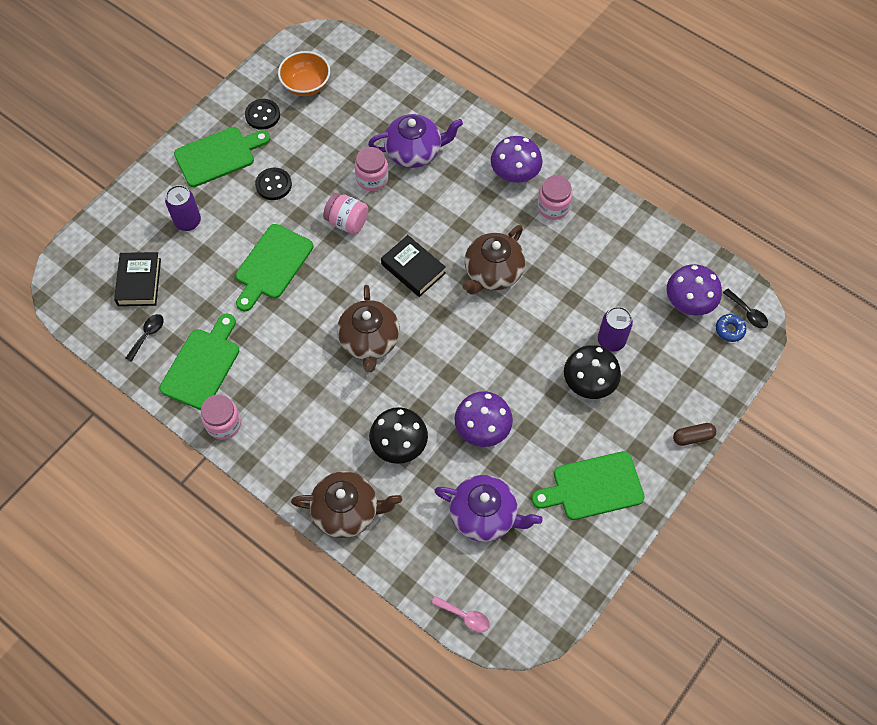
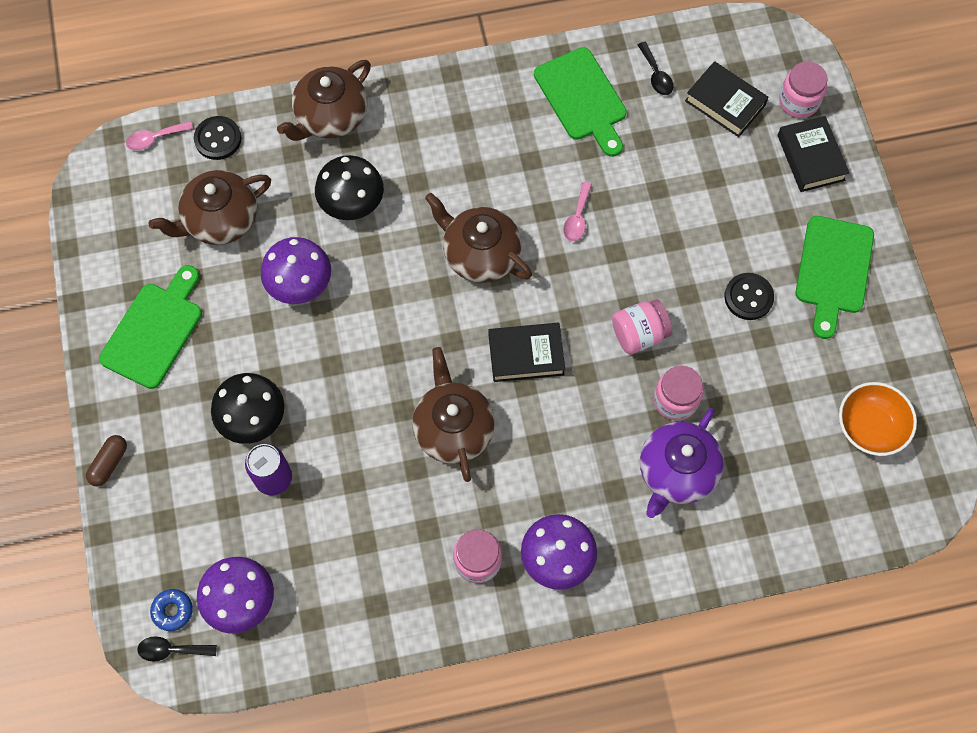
camera: 130 degrees right, 5 degrees up
purple can [165,185,201,231] -> none
pink jar [201,395,241,440] -> pink jar moved to [779,62,828,118]
green cutting board [236,224,314,311] -> none
black button [245,99,280,130] -> black button moved to [194,116,241,160]
purple teapot [434,475,543,542] -> brown teapot [149,170,271,245]
none -> pink spoon [563,182,592,241]
none -> black book [778,116,849,192]

